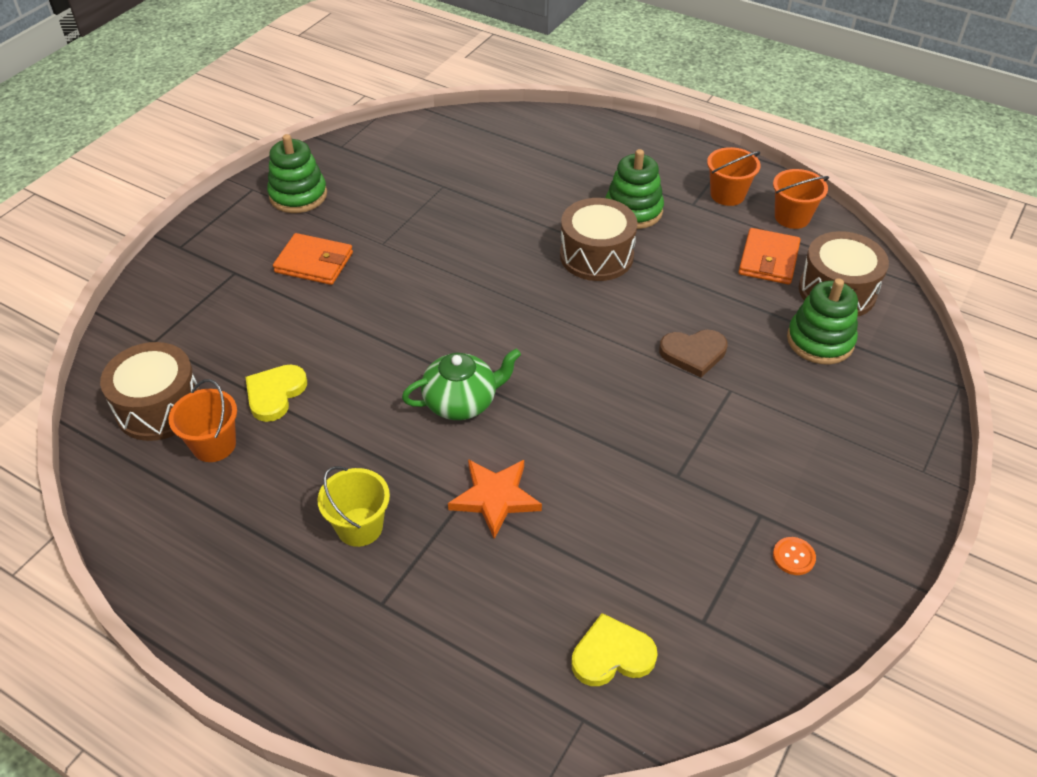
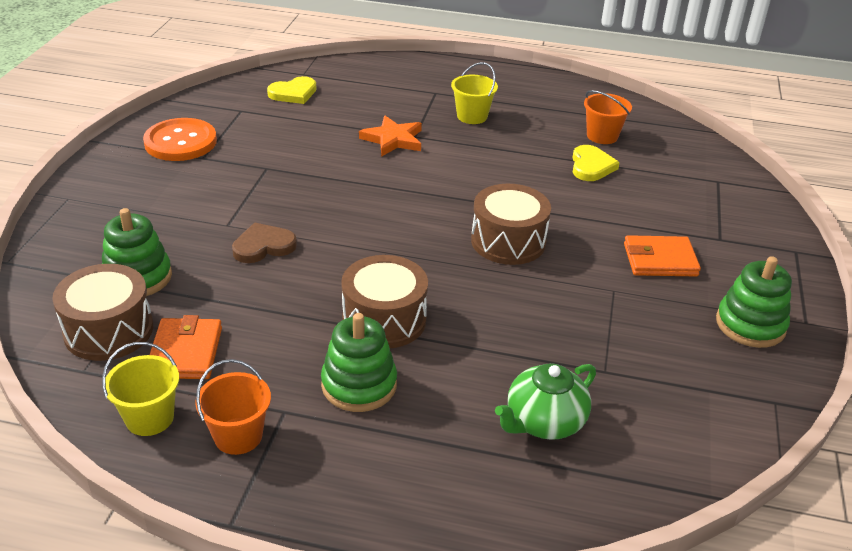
camera: 160 degrees right, 10 degrees down
brown drum [100,342,200,441] -> brown drum moved to [471,184,551,265]
green teapot [402,348,521,420] -> green teapot moved to [495,363,596,440]
orange bucket [773,169,829,229] -> yellow bucket [102,342,179,436]
orange button [773,537,816,575] -> orange button [143,118,217,161], size x2.45

